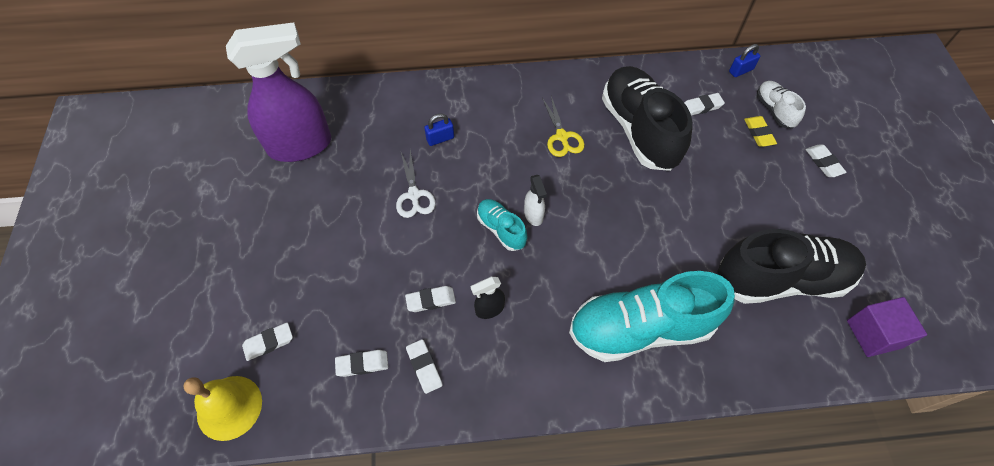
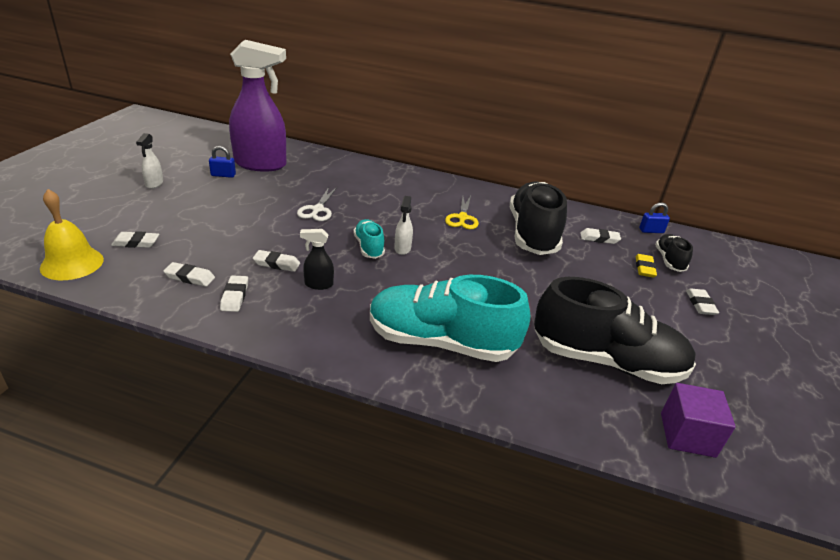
camera: 20 degrees right, 25 degrees down
blue padlock [424,113,454,146] -> blue padlock moved to [209,146,236,178]
white shoe [757,81,806,128] -> black shoe [655,234,693,272]
none -> white spray bottle [136,133,163,189]

